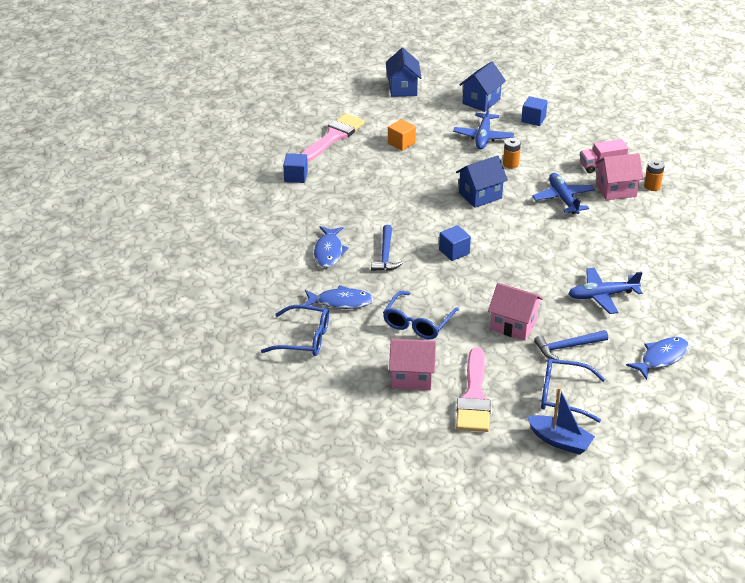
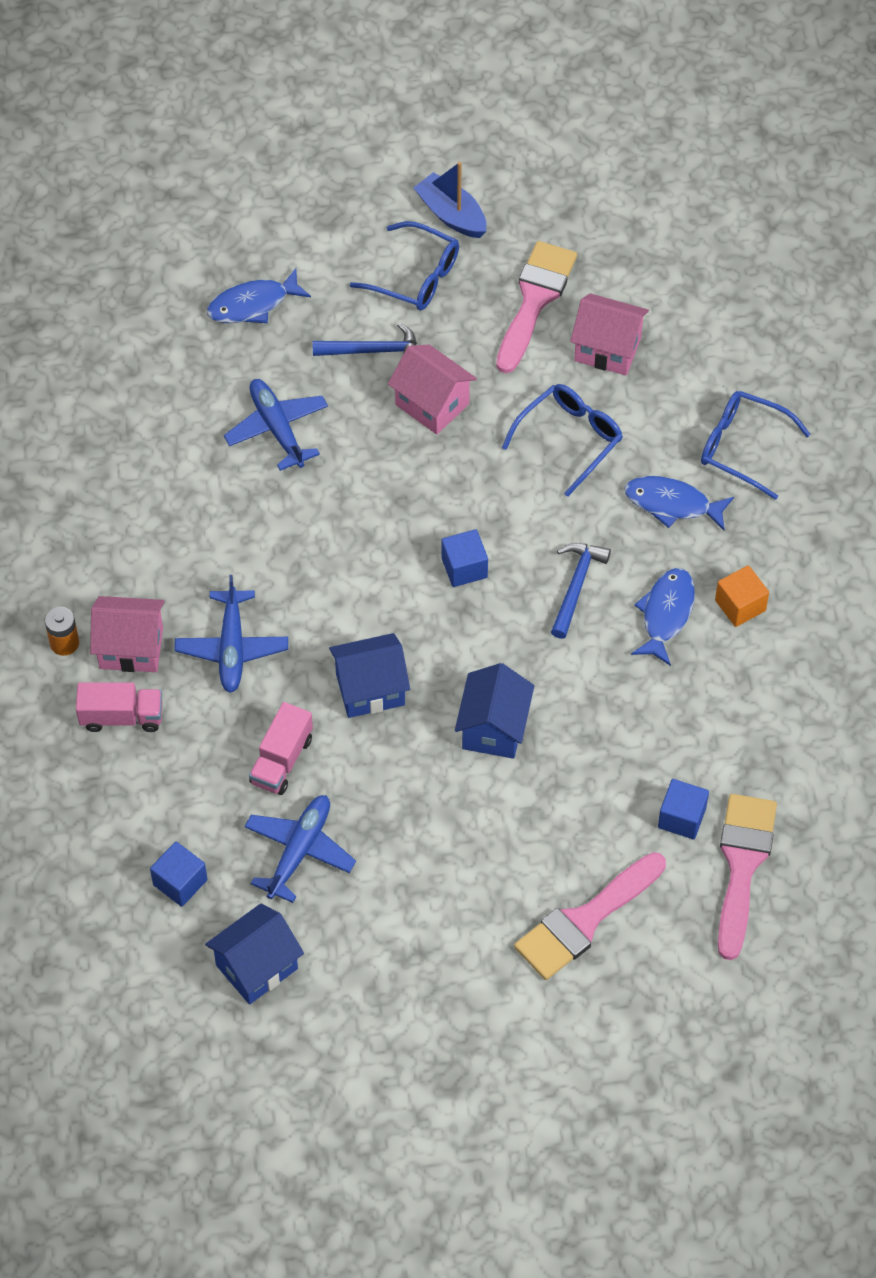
camera: 165 degrees left, 20 degrees up
blue house [386,48,421,97] -> blue house moved to [455,663,534,759]
orange cube [388,119,416,151] -> orange cube moved to [715,565,769,627]
orange battery [503,138,521,169] -> pink truck [249,702,313,795]
blue plane [568,268,642,314] -> blue plane turned 120 degrees counterclockwise [224,379,328,471]
none -> pink brush [718,794,777,960]

